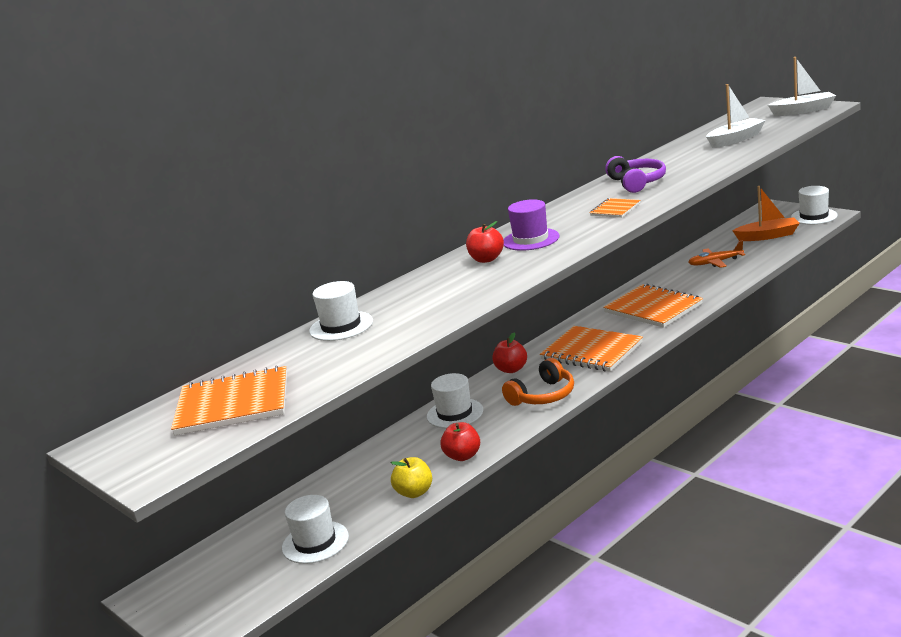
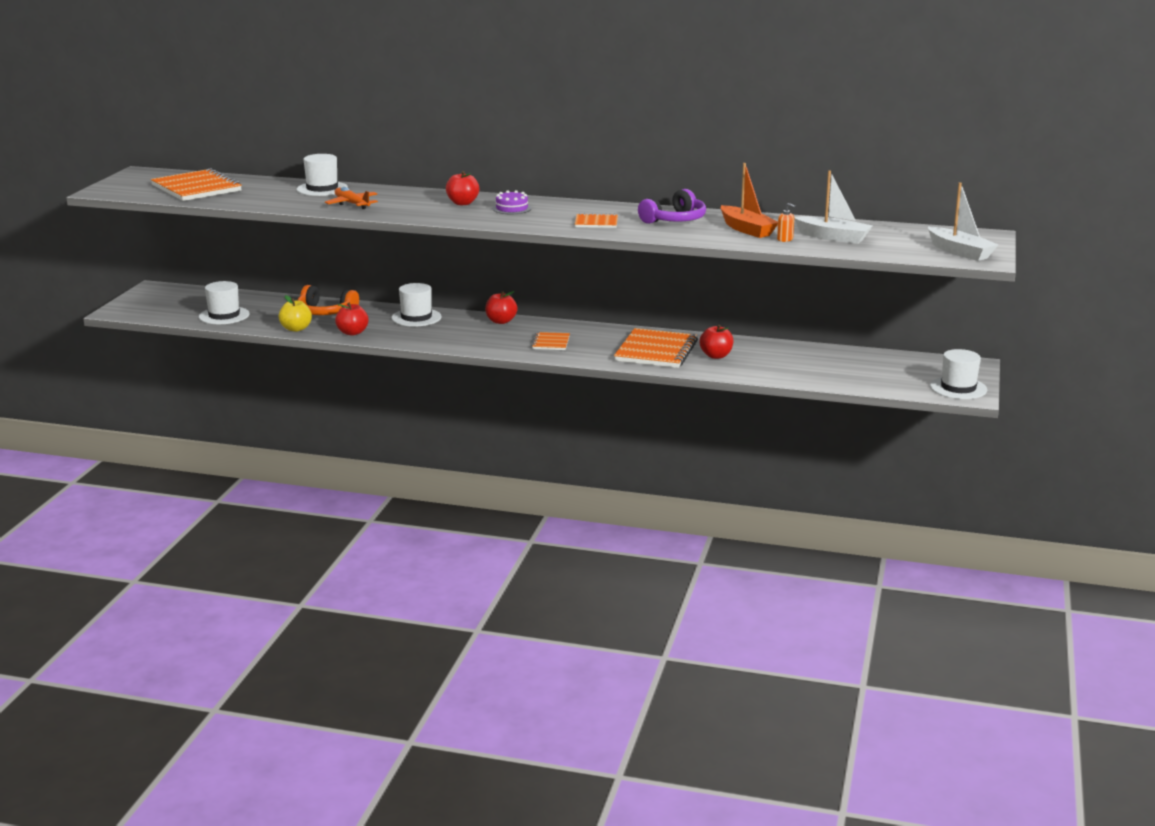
camera: 55 degrees right, 0 degrees up
orange headphones [502,358,574,406] -> orange headphones moved to [297,285,359,315]
purple hat [503,199,560,251] -> purple cake [493,190,531,214]
orange notebook [540,326,643,372] -> orange notebook [532,332,570,350], size x0.51
orange plane [688,240,745,268] -> orange plane moved to [325,187,378,209]
orange boat [732,186,800,241] -> orange boat moved to [721,163,778,238]
none -> red apple [699,325,734,359]
none -> orange soap dispenser [777,203,796,242]

